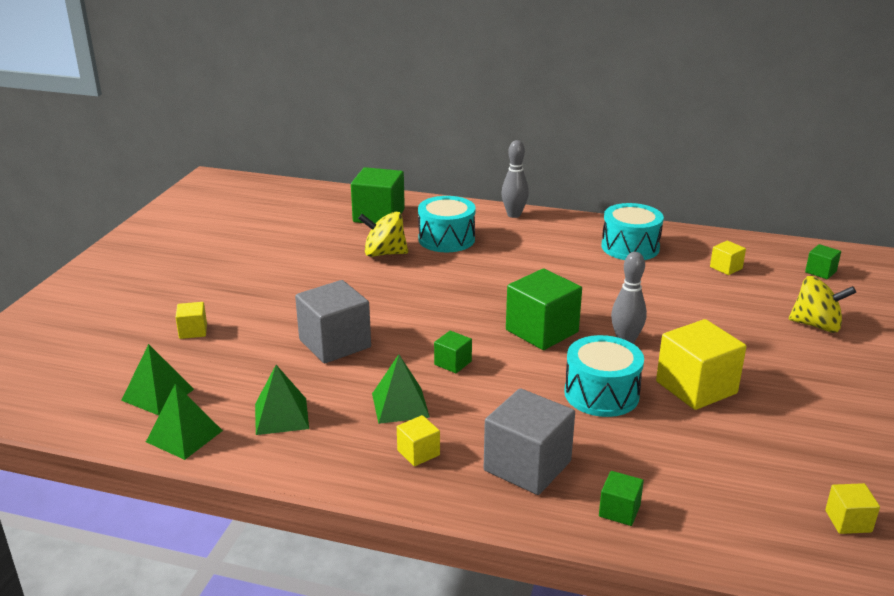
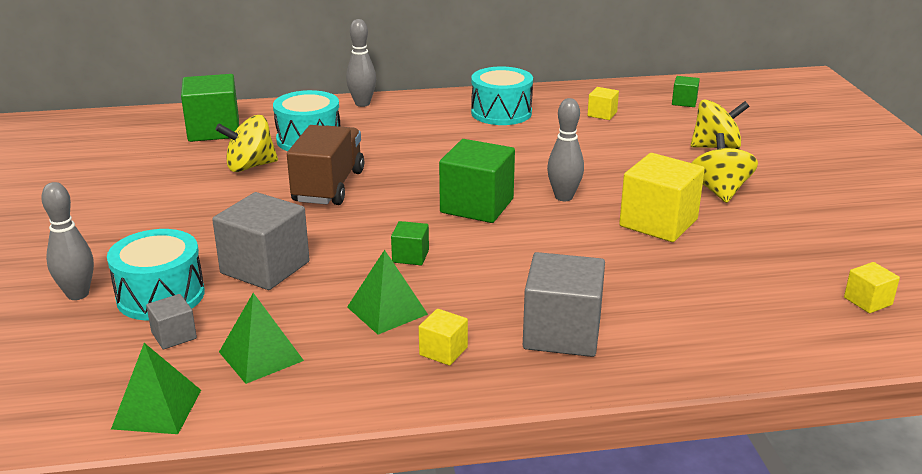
camera: 25 degrees left, 0 degrees up
green pyramid [121,344,194,416] -> none
yellow cube [176,302,207,339] -> grey bowling pin [41,182,94,300]
turquoise drum [564,335,644,417] -> turquoise drum moved to [107,229,205,320]
green cube [599,471,644,526] -> none
none -> grey cube [146,294,197,350]
none -> brown truck [287,125,364,205]
none -> yellow spinning top [692,133,758,203]

